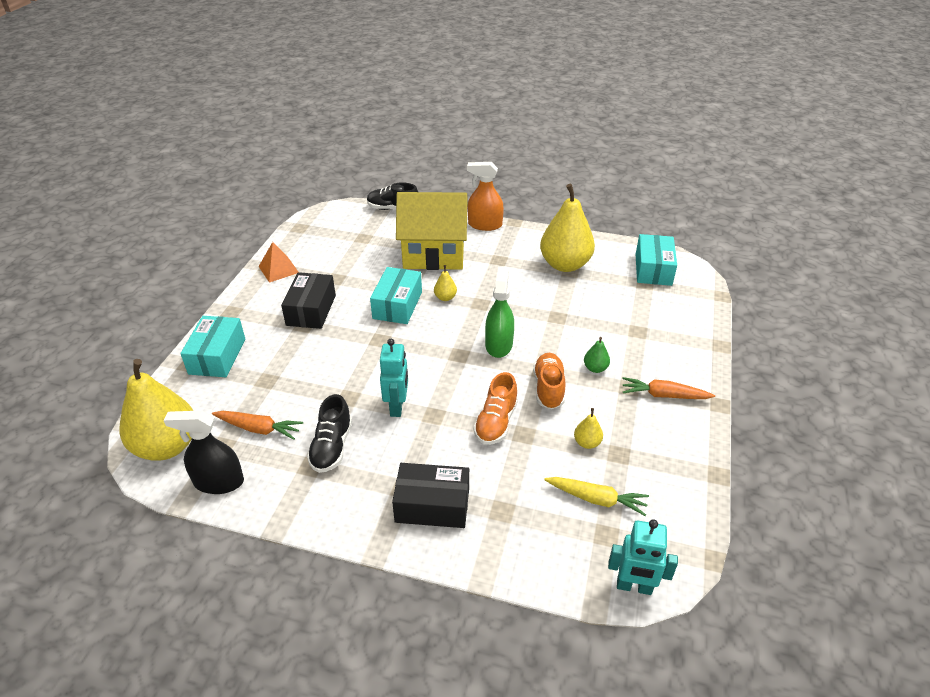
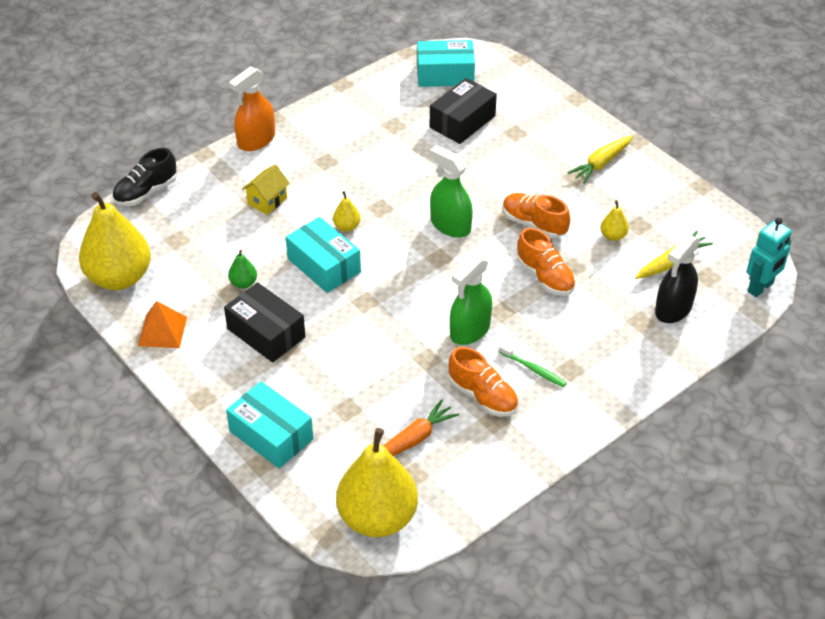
camera: 55 degrees left, 5 degrees up
black spray bottle [163,410,244,494] -> black spray bottle moved to [655,234,700,323]
black shoe [307,394,352,473] -> orange shoe [448,347,518,417]
turquoise robot [380,339,408,417] -> green spray bottle [450,255,492,345]
black box [392,463,469,528] -> black box moved to [430,78,497,144]
yellow house [396,192,468,270] -> yellow house [242,164,290,215], size x0.42
yellow pear [540,184,595,272] -> yellow pear moved to [79,192,151,290]
green pear [584,337,610,373] -> green pear moved to [228,250,257,289]
orange carrot [622,377,715,399] -> yellow carrot [567,136,633,183]
turquoise box [636,234,677,286] -> turquoise box turned 45 degrees counterclockwise [417,40,475,87]
none -> green toothbrush [499,344,567,387]

